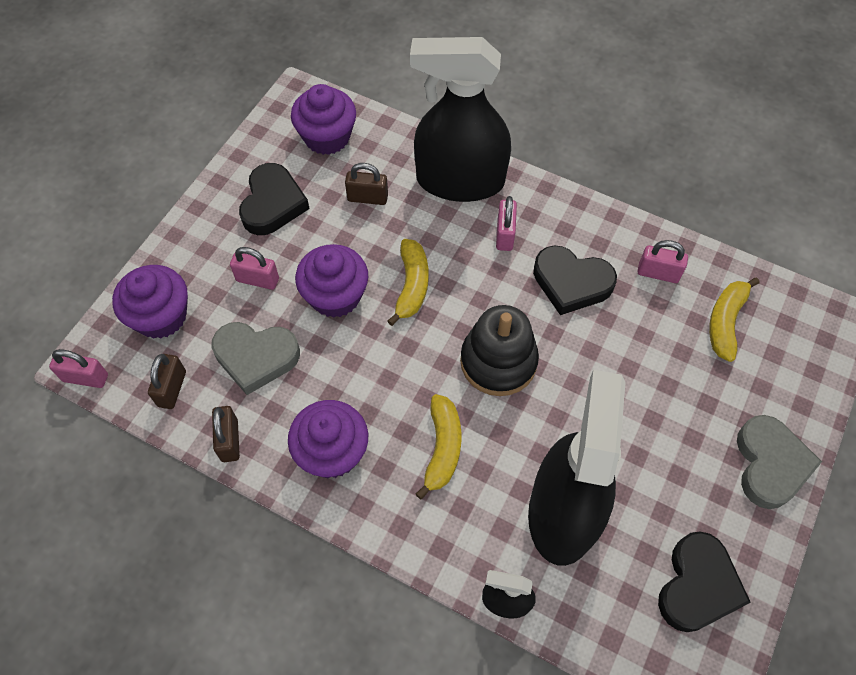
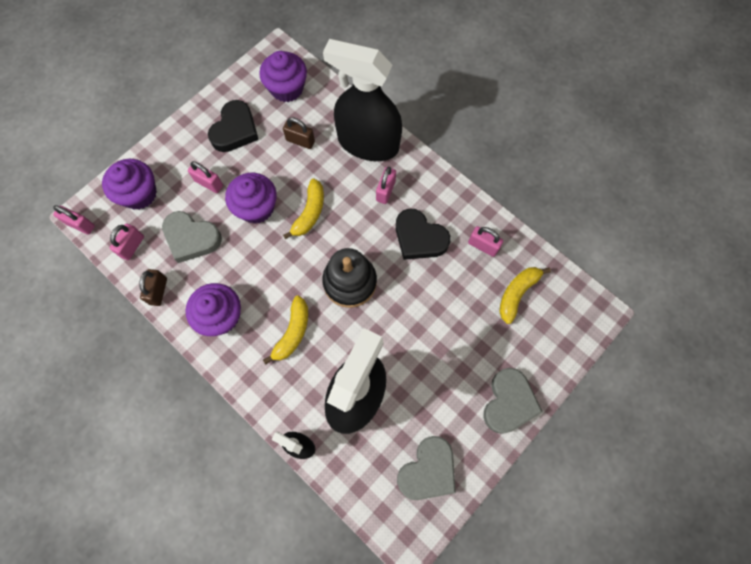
camera: 15 degrees right, 10 degrees up
brown padlock [148,354,186,409] -> pink padlock [110,223,144,260]
black heart [658,531,751,632] -> grey heart [397,436,456,500]

